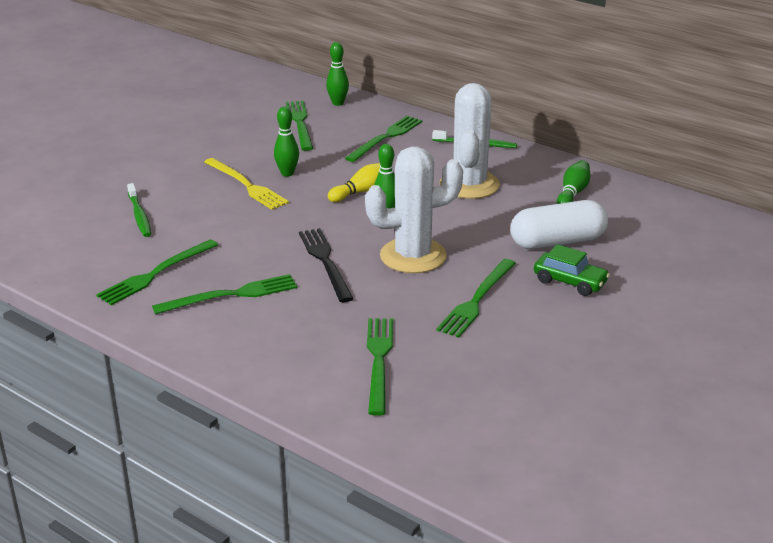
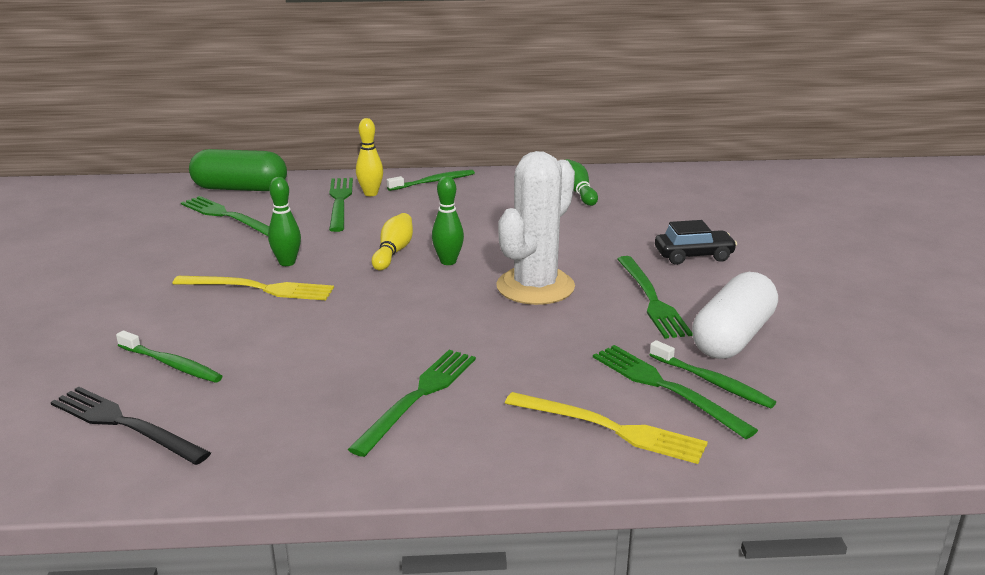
camera: 40 degrees left, 5 degrees down
green fork [96,240,218,305] -> none
black fork [299,228,354,302] -> black fork moved to [51,387,211,465]
green bowling pin [326,42,349,106] -> green capsule [189,149,287,191]
white cactus [440,83,500,199] -> none
white capsule [510,200,608,249] -> white capsule moved to [692,272,778,359]
green car [534,244,610,296] -> black car [655,220,737,265]
none -> yellow bowling pin [356,118,383,196]
none -> yellow fork [505,392,708,464]
none -> green toothbrush [650,340,776,408]

